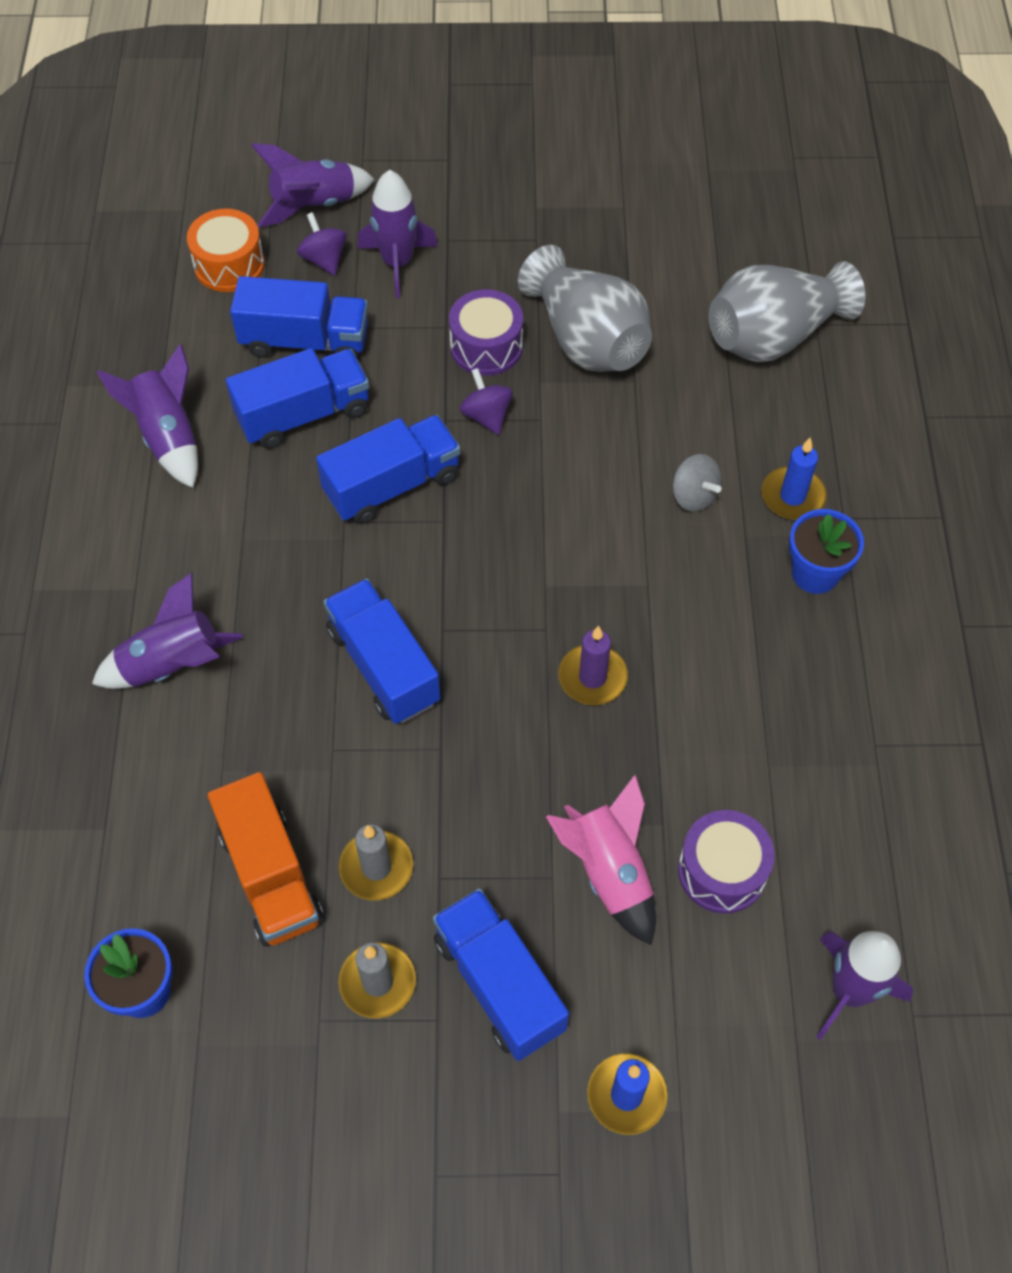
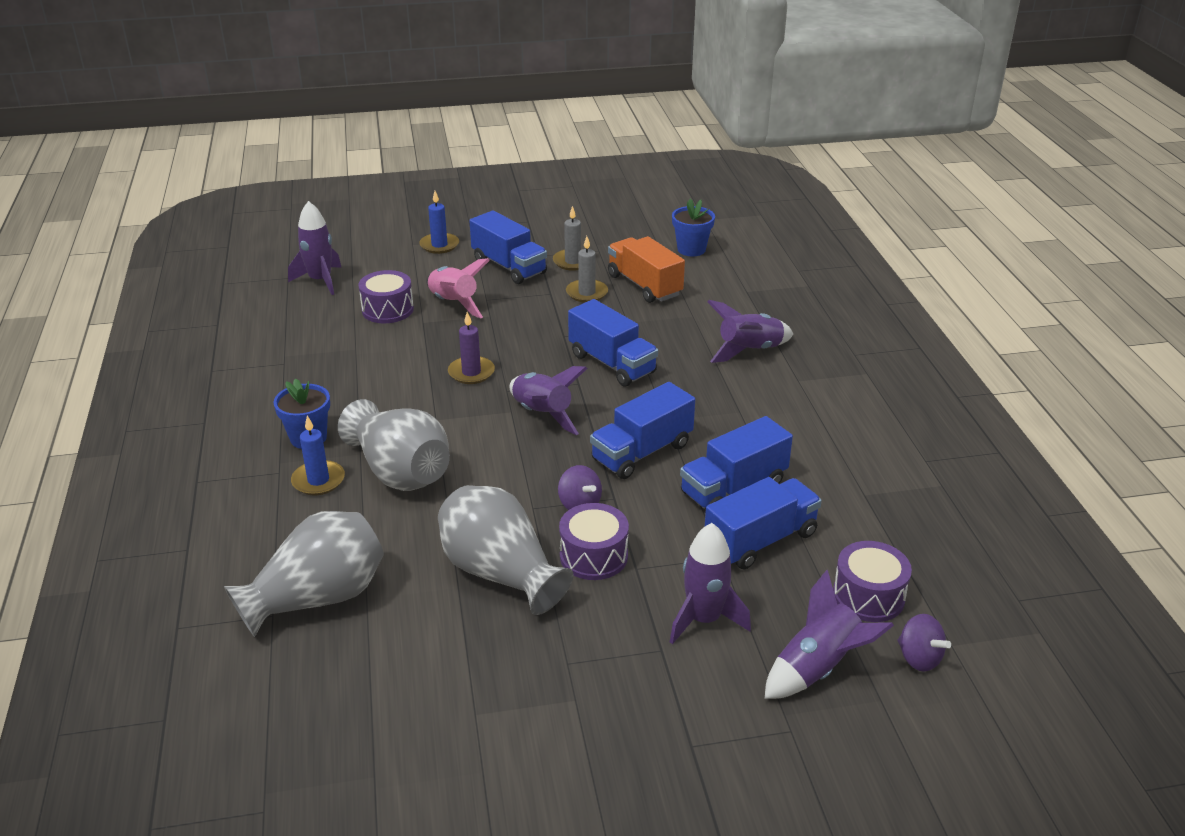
camera: 170 degrees right, 25 degrees down
purple rocket [97,344,198,488] -> purple rocket moved to [509,366,588,435]
orange drum [187,209,265,292] -> purple drum [833,541,912,622]
blue truck [230,276,368,360] -> blue truck turned 150 degrees clockwise [705,477,822,569]
purple spinning top [297,212,347,276] -> purple spinning top moved to [897,614,951,672]
grey spinning top [672,454,722,512] -> grey vase [338,399,450,491]

